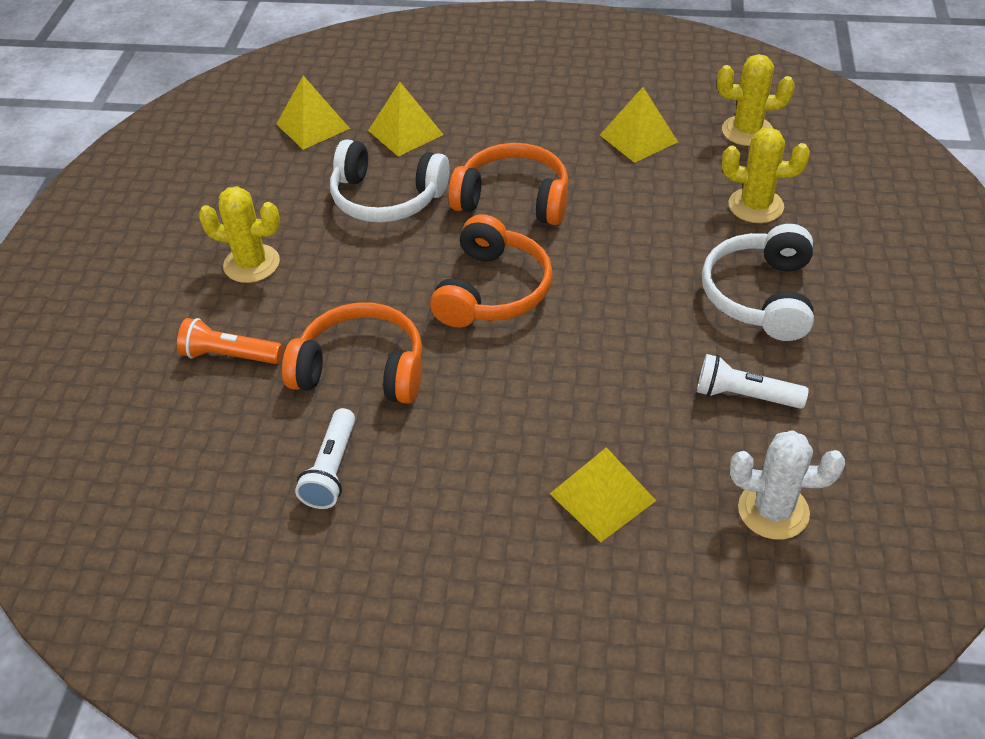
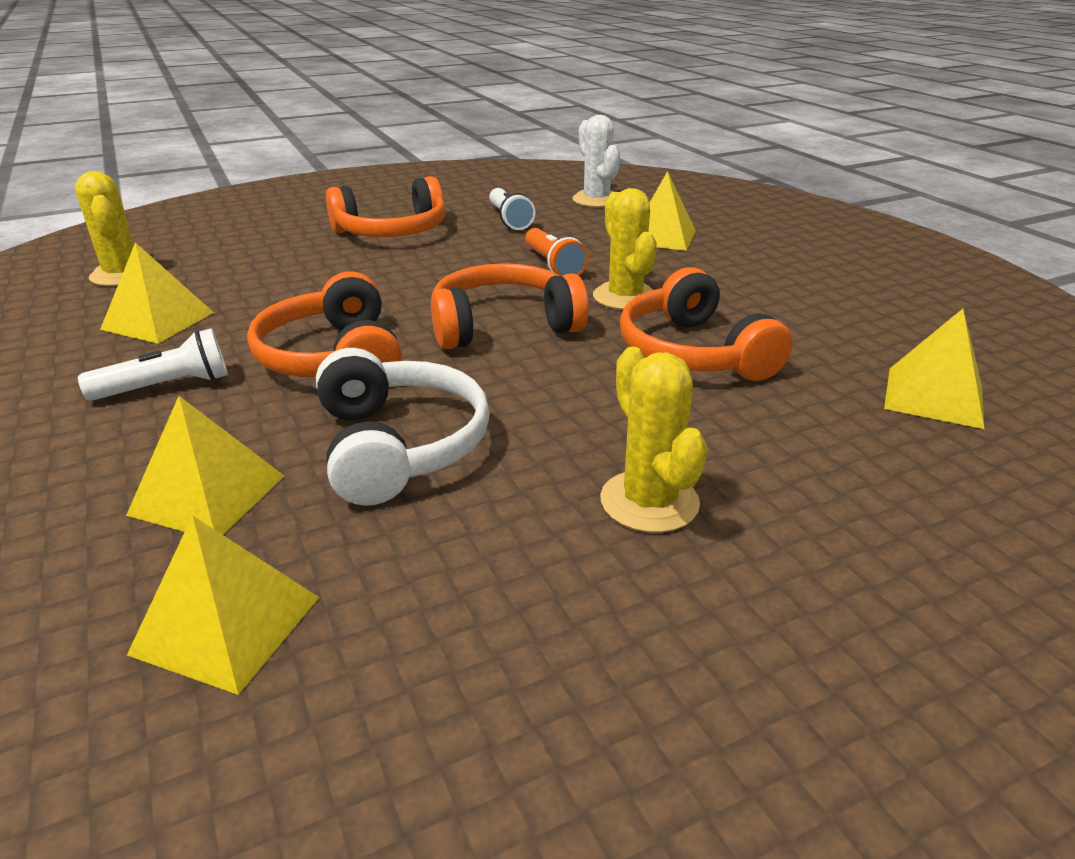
camera: 125 degrees left, 15 degrees down
orange flashlight [177,318,283,364] -> orange flashlight moved to [525,228,588,276]
white flashlight [295,408,355,509] -> white flashlight moved to [78,328,228,401]
white headphones [702,224,814,341] -> orange headphones [326,176,446,237]
yellow cactus [722,127,810,223] -> yellow cactus moved to [593,188,657,310]
none -> yellow pyramid [884,309,985,429]

